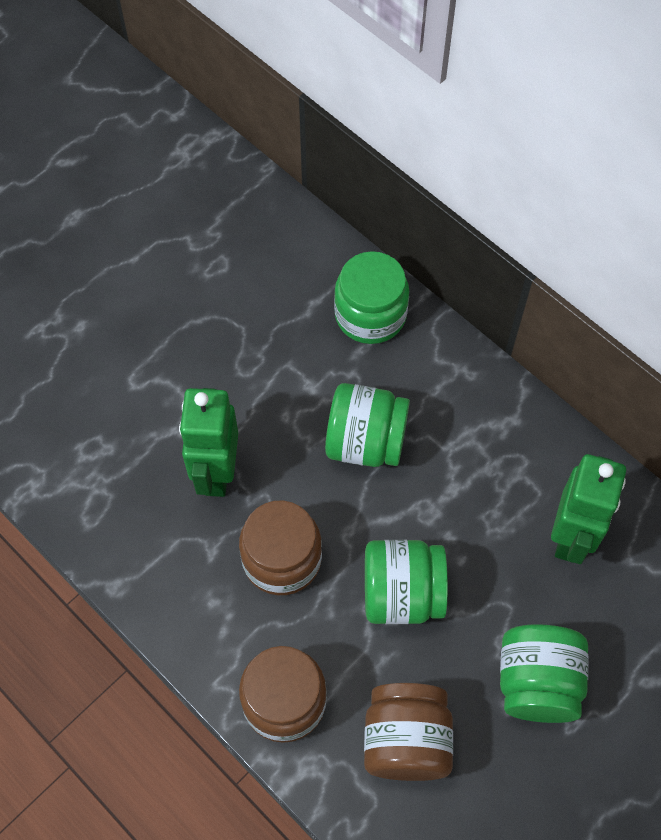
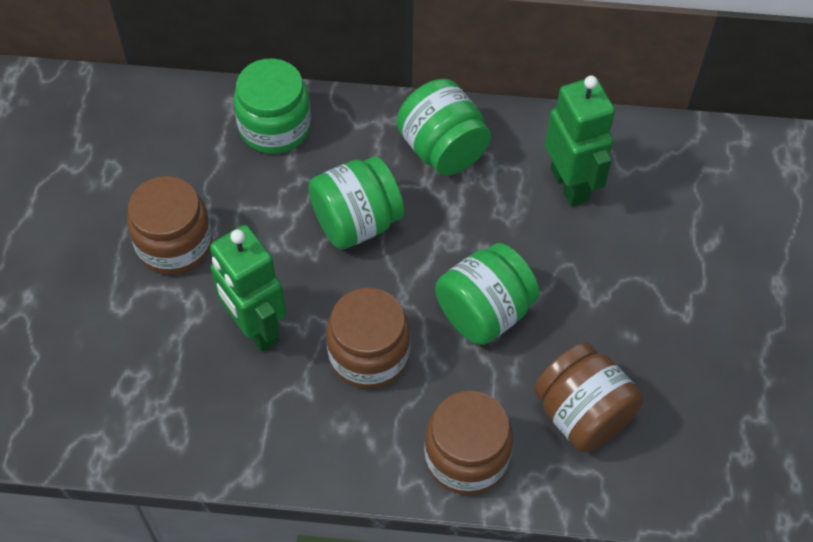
camera: 40 degrees left, 5 degrees down
green jar [500,624,589,723] -> green jar moved to [397,79,491,176]
none -> brown jar [127,176,212,275]

